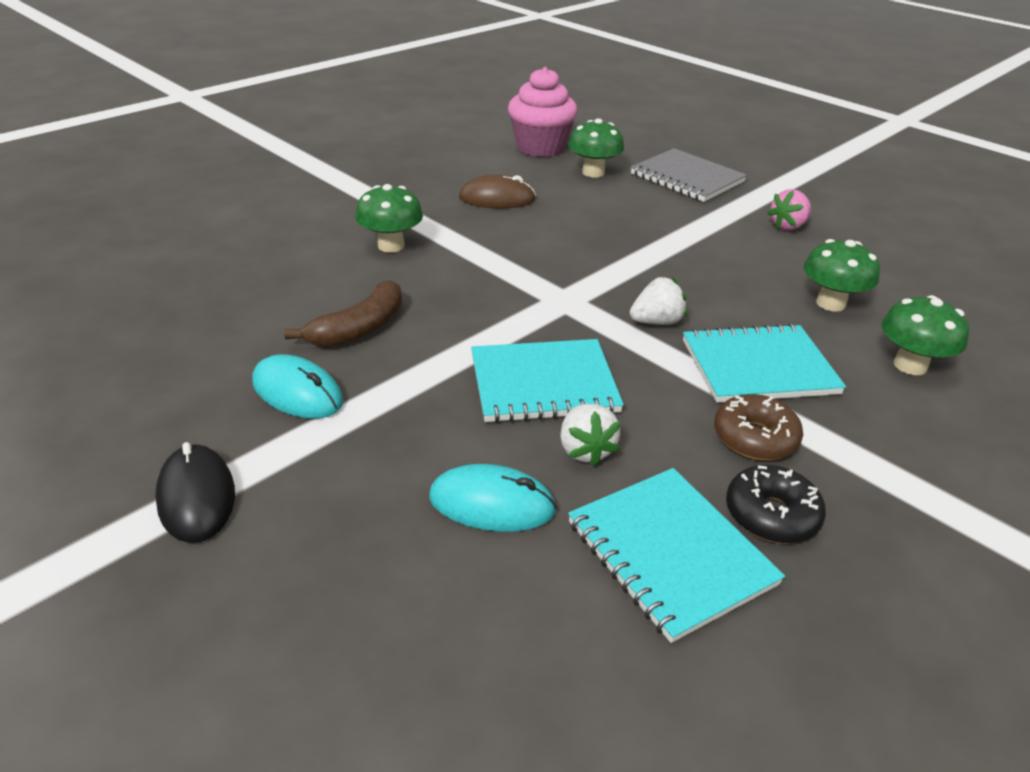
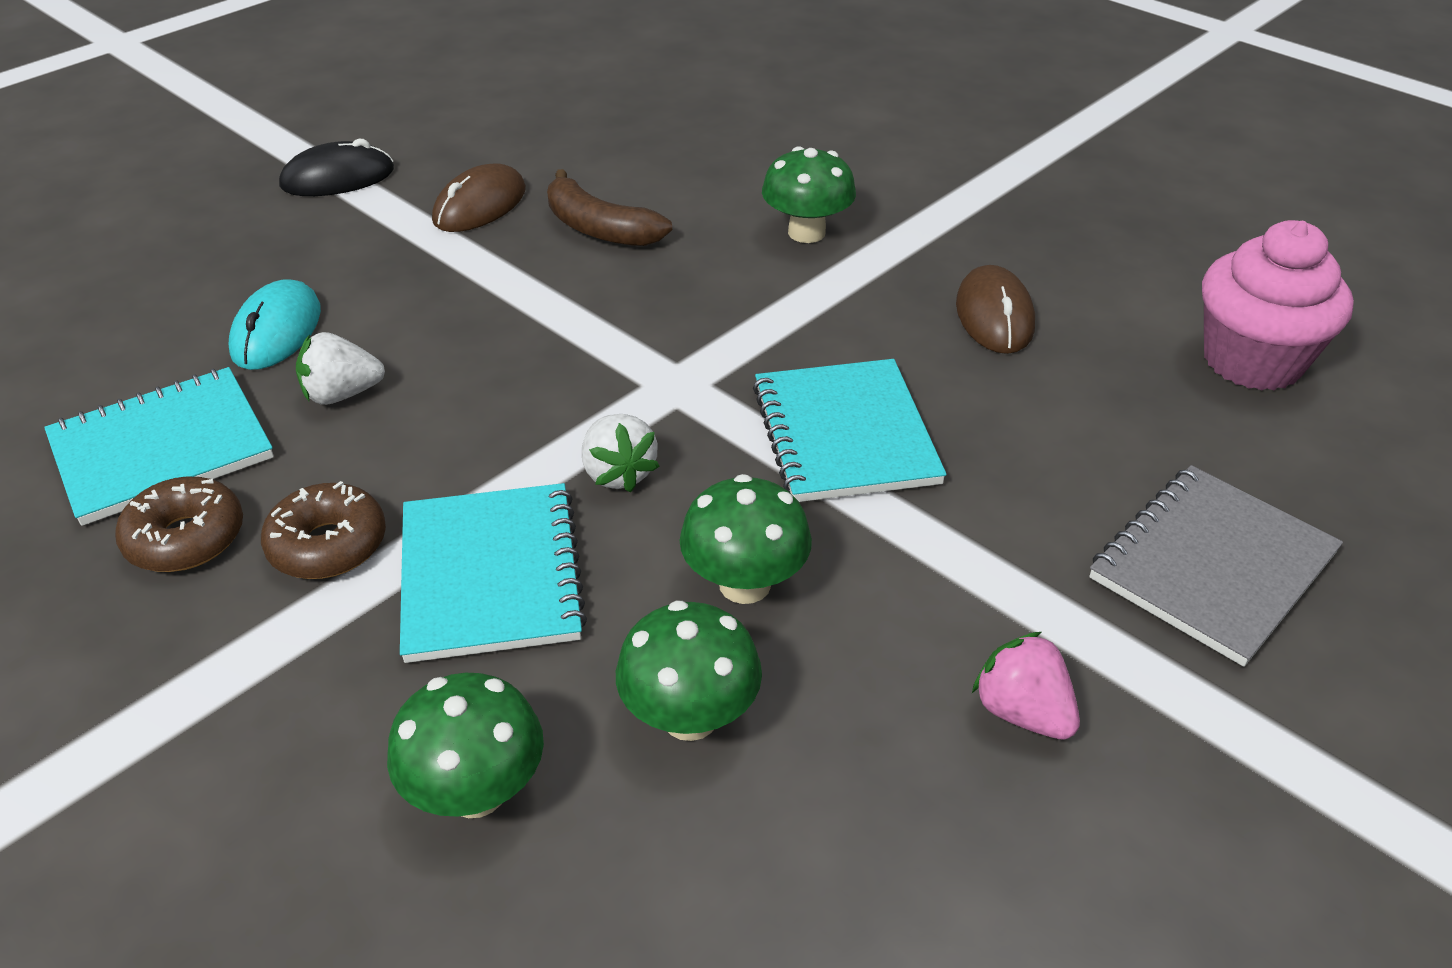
camera: 90 degrees right, 5 degrees up
turquoise mouse [252,354,343,419] -> brown mouse [432,164,526,232]
turquoise notebook [471,339,624,423] -> turquoise notebook moved to [753,359,947,502]
green mushroom [568,118,624,177] -> green mushroom moved to [680,474,812,604]
black donut [726,465,826,544] -> brown donut [115,477,243,572]

